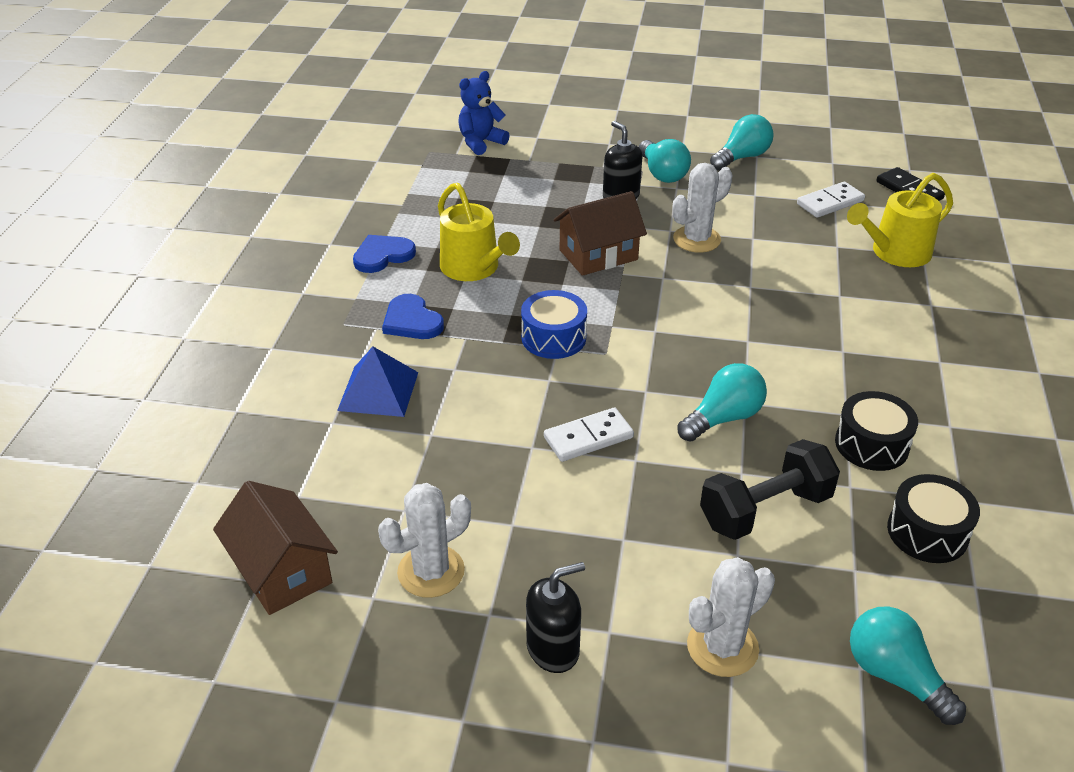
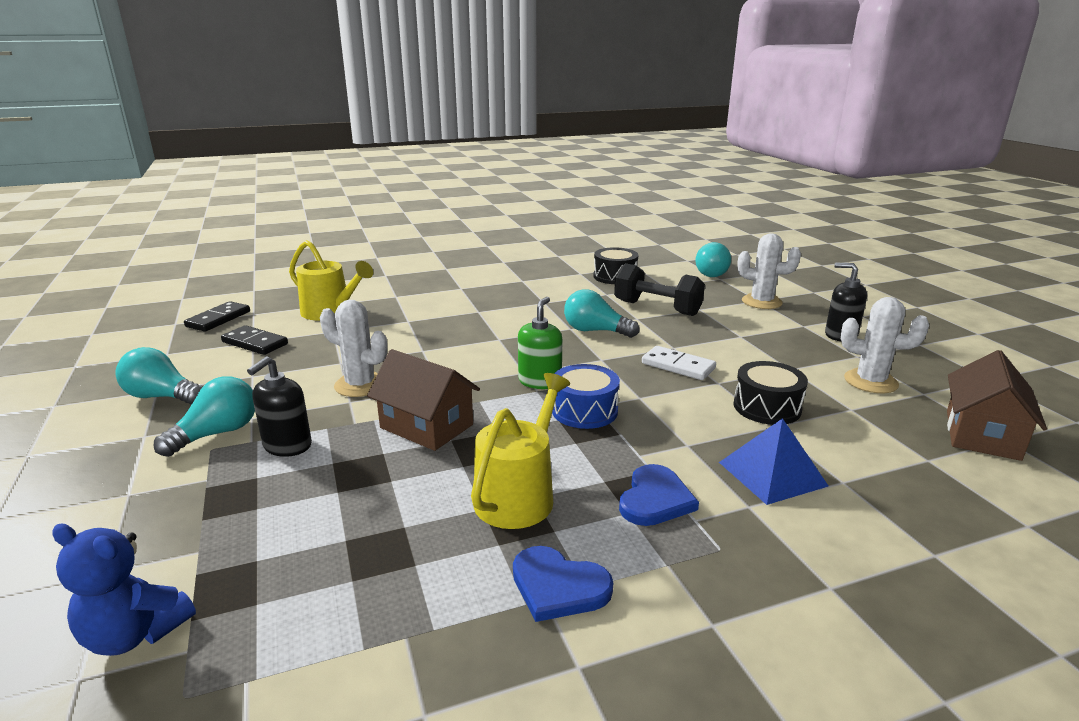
camera: 120 degrees left, 15 degrees down
white domino [797,182,865,218] -> black domino [221,325,288,355]
black drum [835,391,918,471] -> black drum moved to [733,361,808,425]
none -> green soap dispenser [518,297,562,389]

